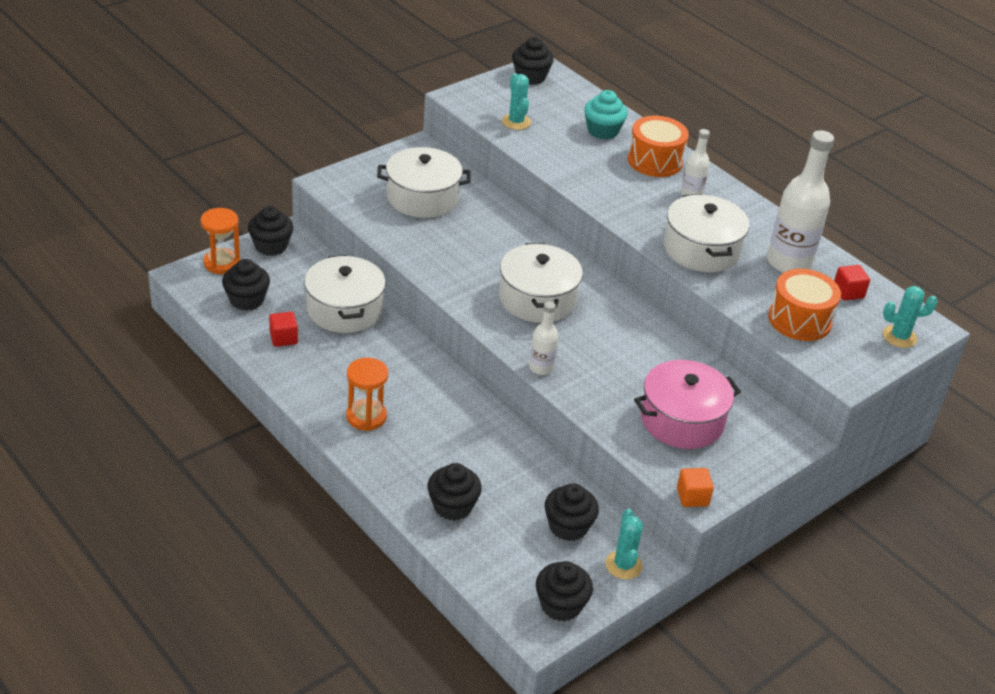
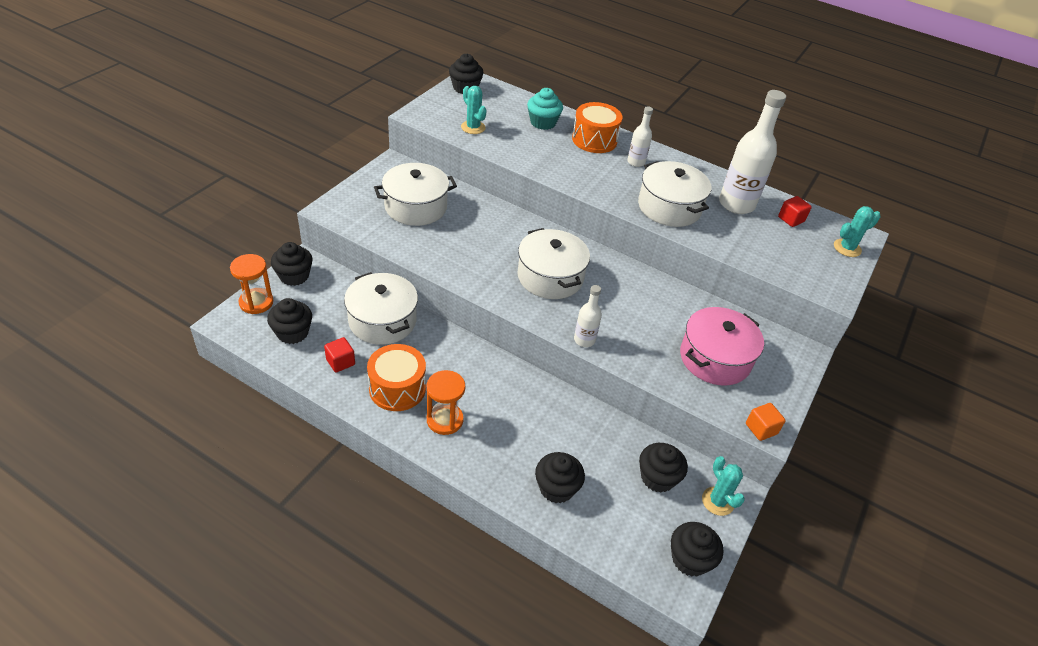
camera: 20 degrees left, 5 degrees up
orange drum [768,269,841,341] -> orange drum moved to [367,344,426,411]

